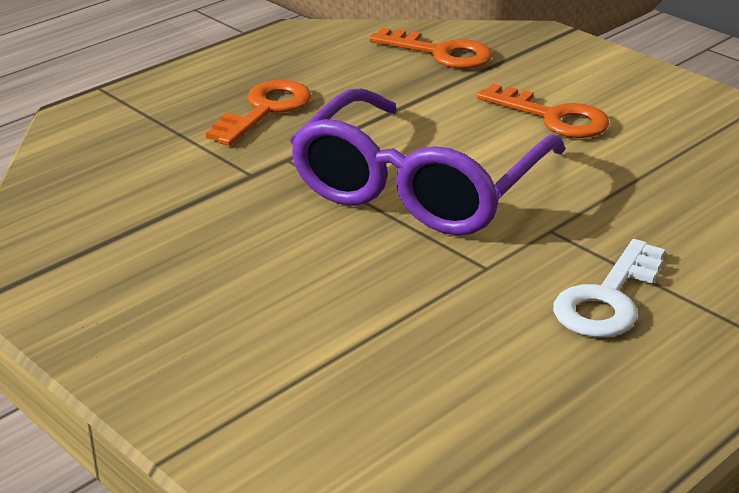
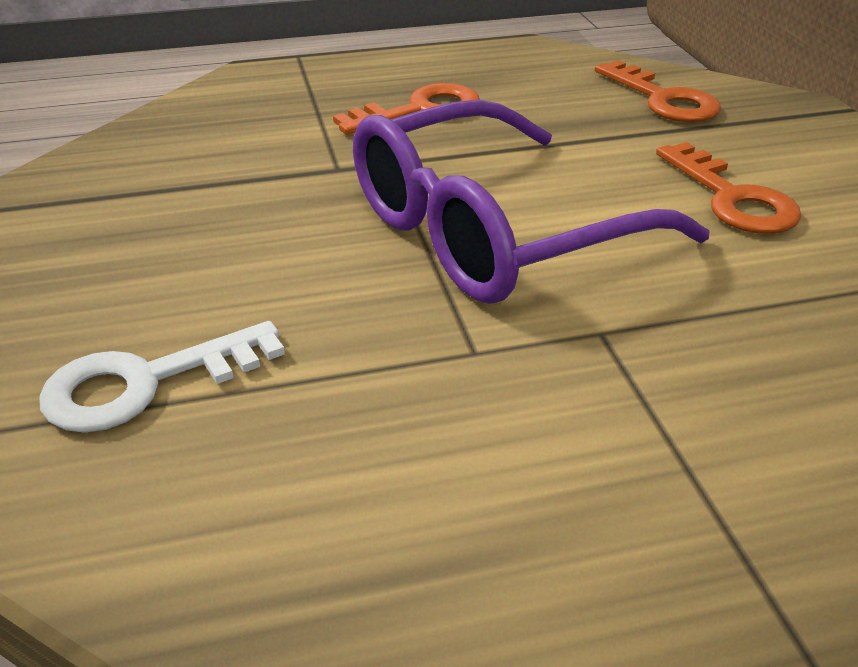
camera: 30 degrees right, 5 degrees up
white key [553,239,665,337] -> white key moved to [39,321,285,433]

